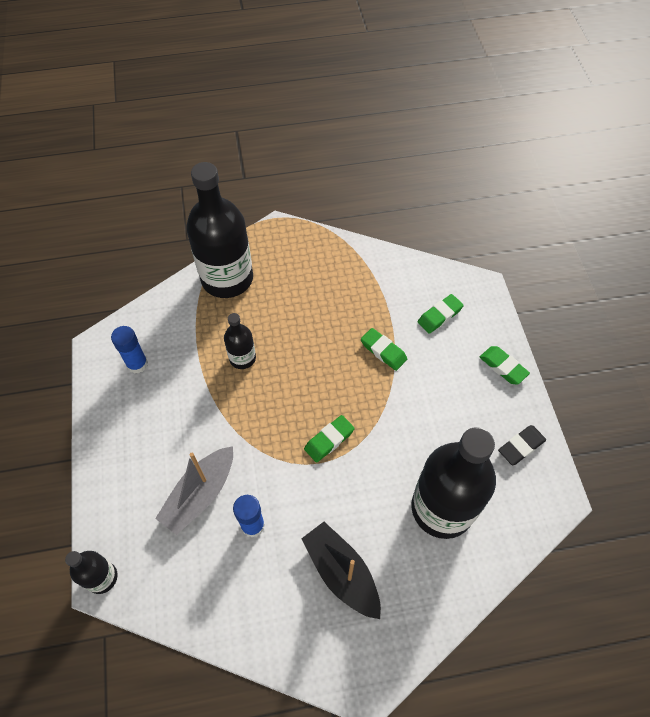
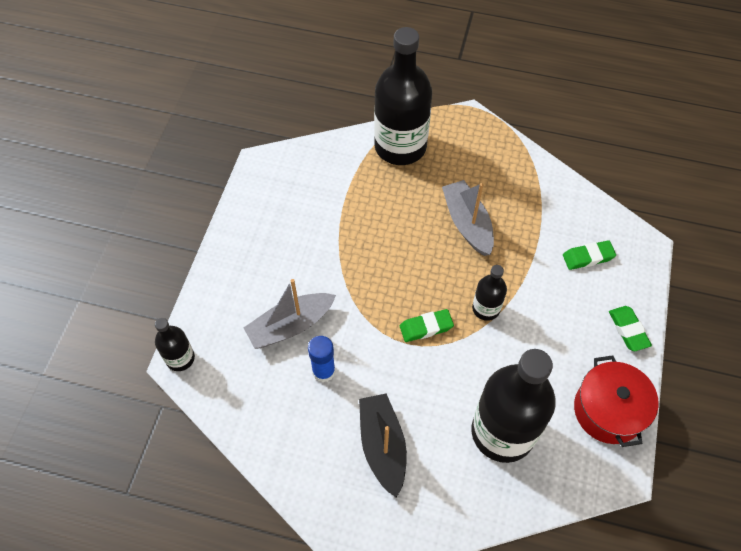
camera: 25 degrees right, 0 degrees up
blue glue stick [111,326,148,374] -> none
black bottle [224,313,256,369] -> black bottle moved to [472,265,507,321]
green eraser [361,328,407,371] -> none
black eraser [498,425,546,465] -> red pot [574,355,659,447]
none -> grey boat [442,180,494,256]

